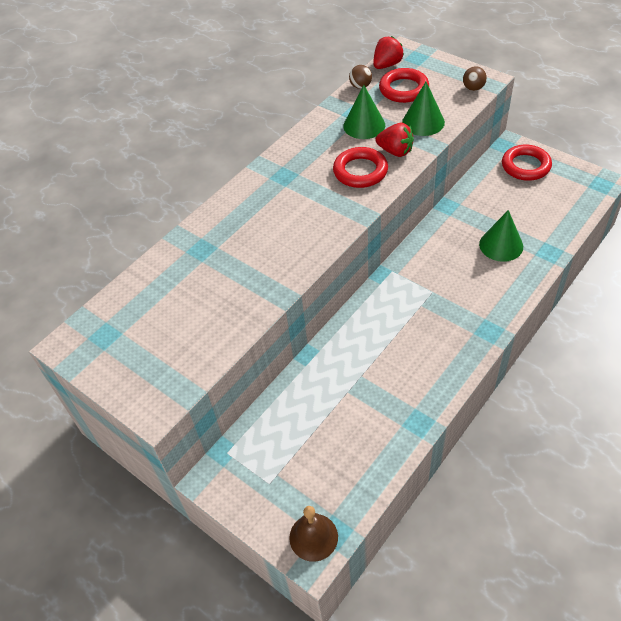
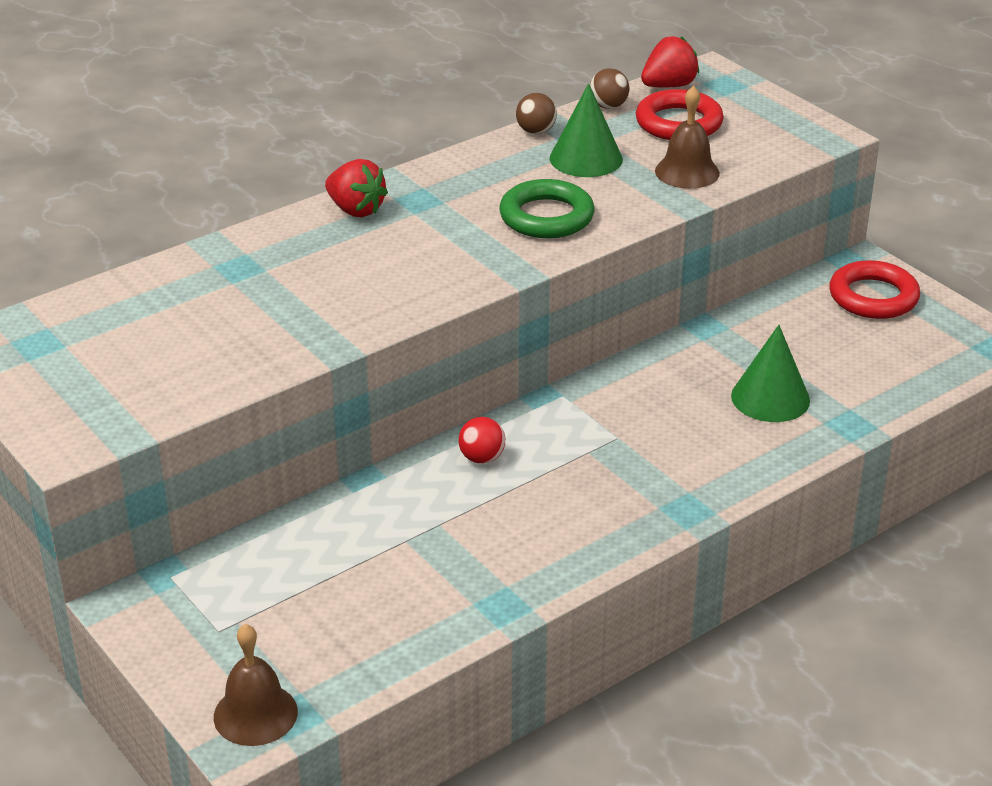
camera: 10 degrees right, 15 degrees down
red ring [333,147,388,188] -> green ring [499,179,595,238]
red strawberry [375,123,414,157] -> red strawberry moved to [325,159,388,217]
green cone [402,82,445,136] -> brown bell [655,86,720,189]
brown ball [463,66,487,91] -> brown ball moved to [516,93,557,134]
none -> red ball [459,417,505,464]

